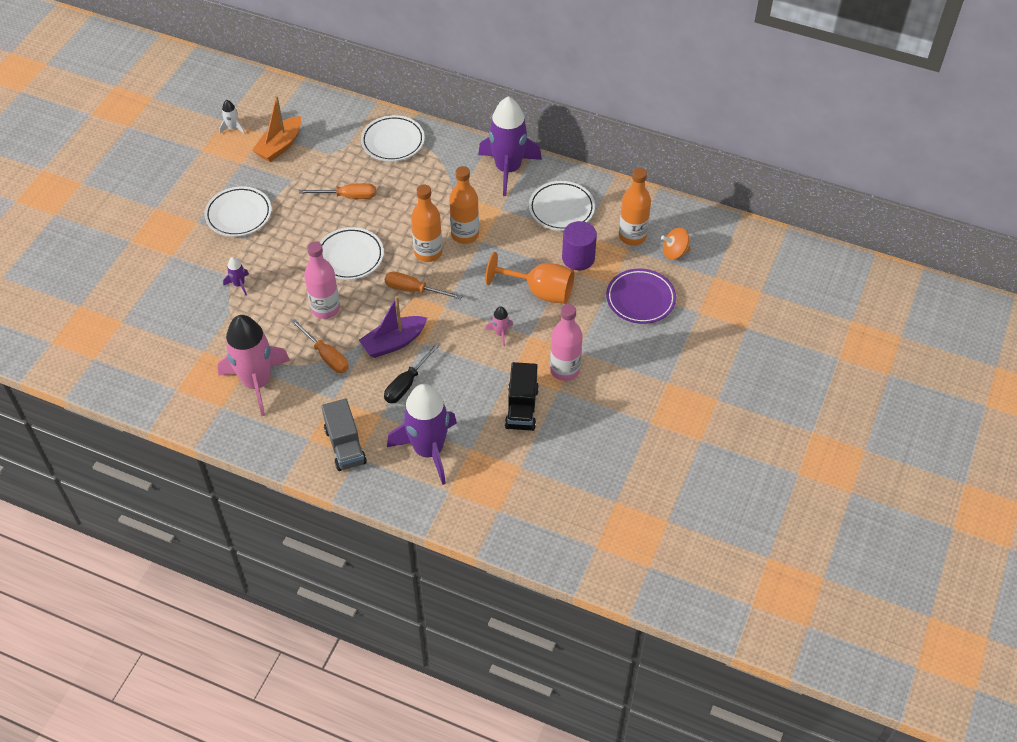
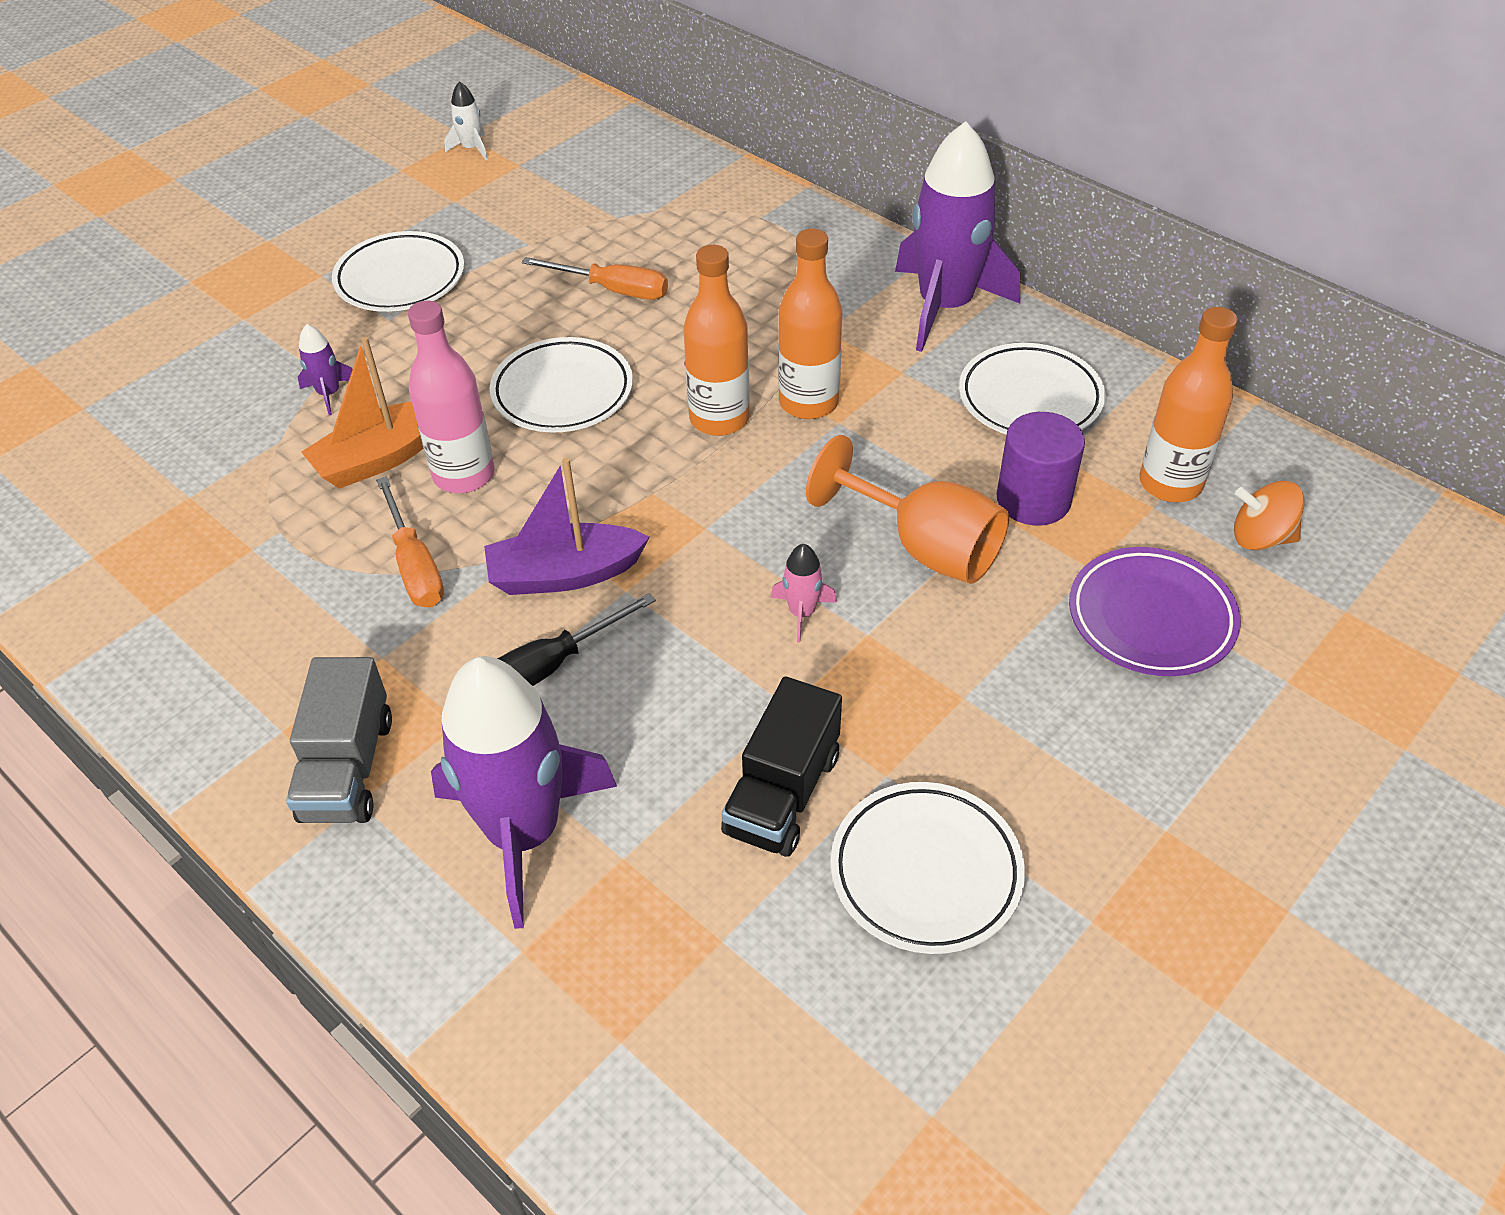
camera: 20 degrees right, 5 degrees down
pink rocket [218,315,290,416] -> none
orange boat [252,96,301,162] -> orange boat moved to [301,337,424,489]
white plate [361,115,425,162] -> white plate moved to [831,782,1025,954]
orange screwdriver [385,272,462,300] -> none
pink bottle [550,304,583,381] -> none

